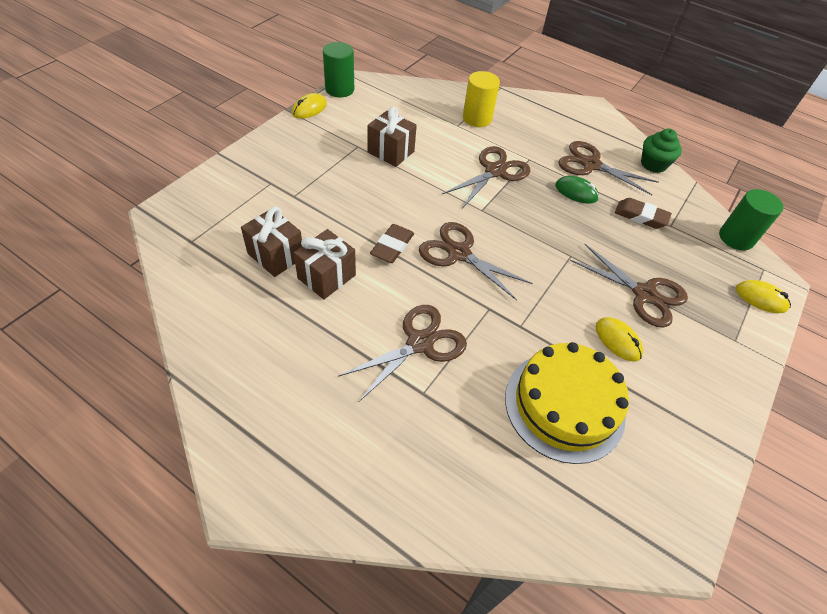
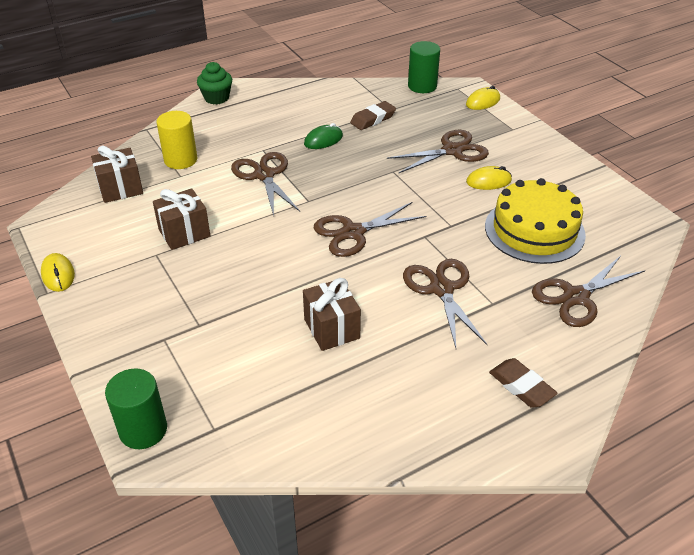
camera: 60 degrees left, 10 degrees down
brown gift [241,207,302,277] -> brown gift moved to [91,145,143,203]
green cylinder [323,42,354,97] -> green cylinder moved to [105,368,167,449]
brown eraser [370,224,414,263] -> brown eraser moved to [489,358,558,408]
brown scissors [558,141,658,195] -> brown scissors moved to [532,256,645,327]
green cupcake [641,128,682,173] -> green cupcake moved to [197,62,232,105]

